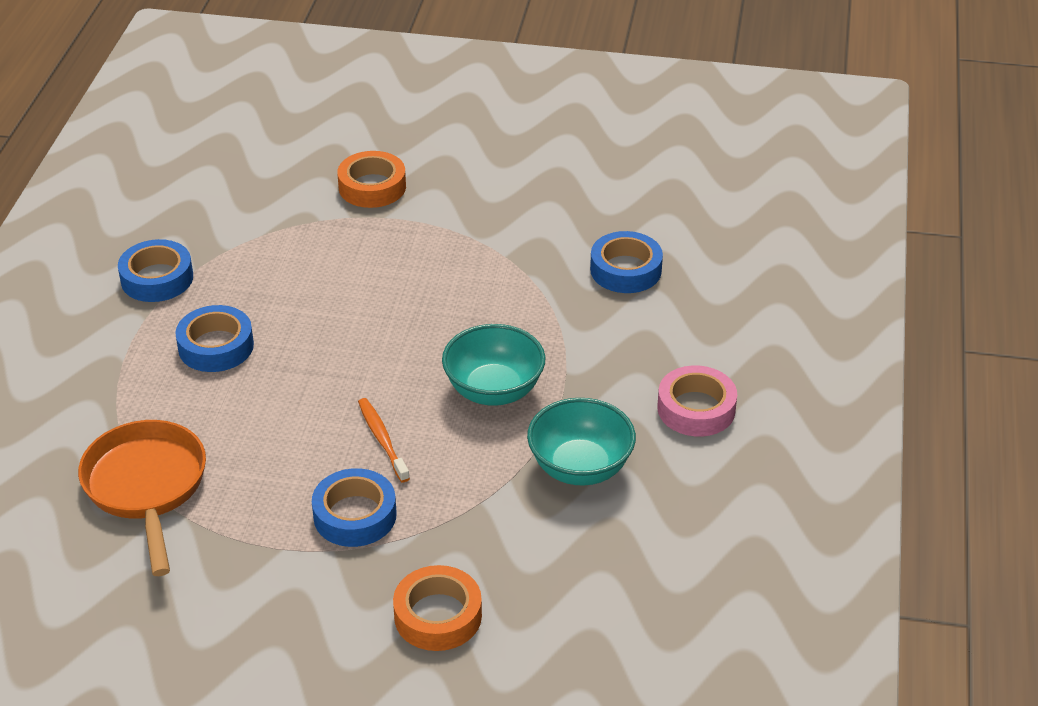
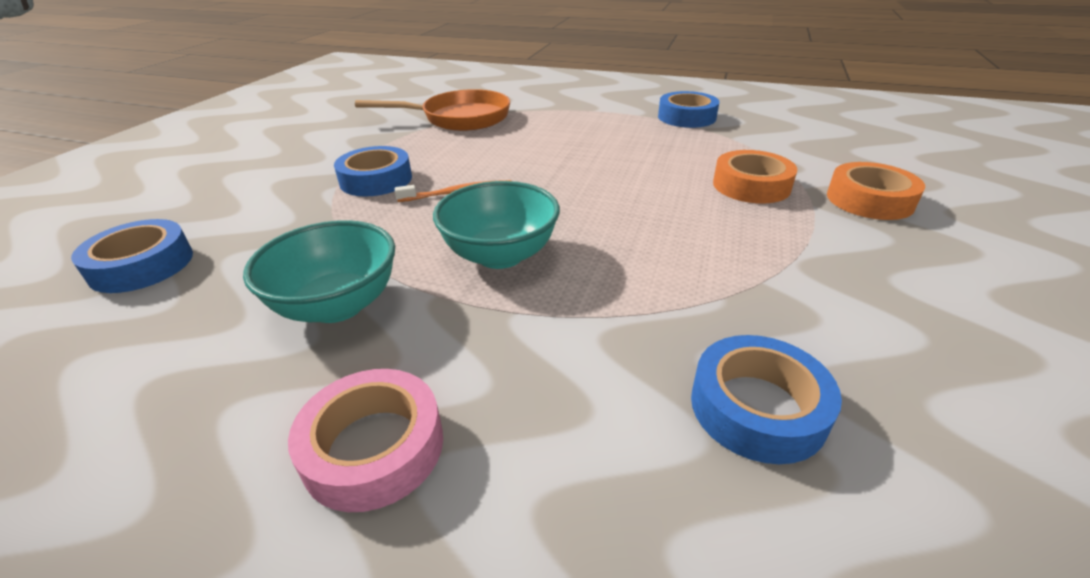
camera: 100 degrees right, 5 degrees down
blue tape [175,305,254,372] -> blue tape moved to [71,219,193,293]
orange tape [393,565,482,651] -> orange tape moved to [713,150,797,204]

